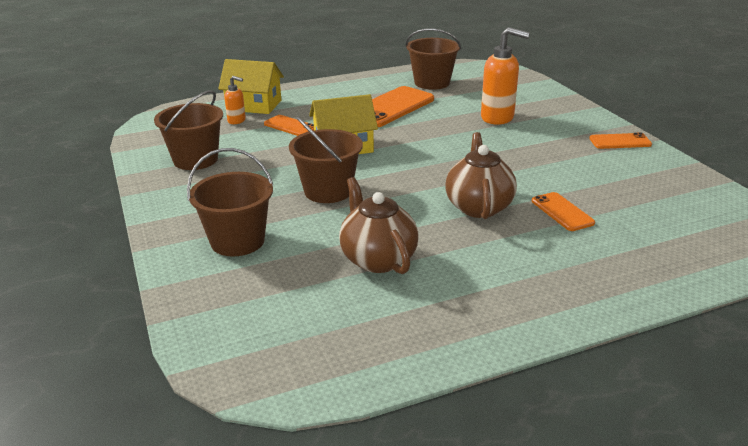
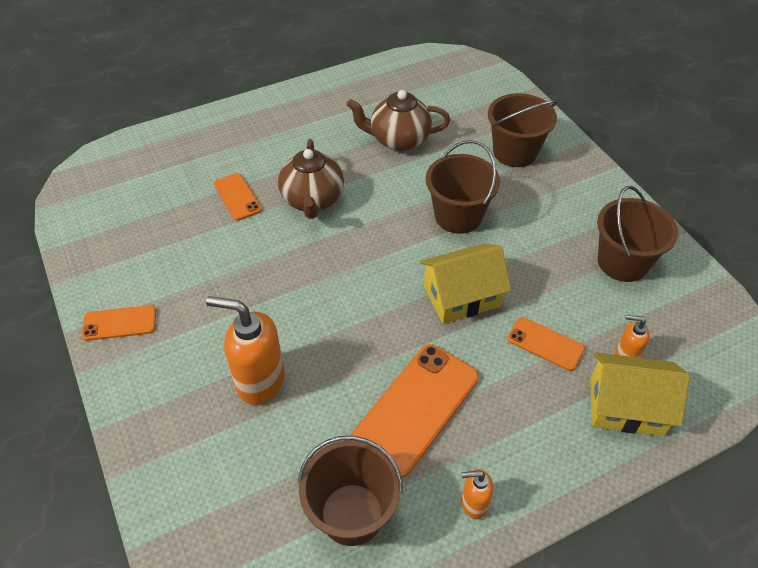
camera: 175 degrees right, 20 degrees up
brown teapot [339,177,419,274] -> brown teapot turned 120 degrees clockwise [347,90,450,151]
none -> orange soap dispenser [461,469,493,519]

